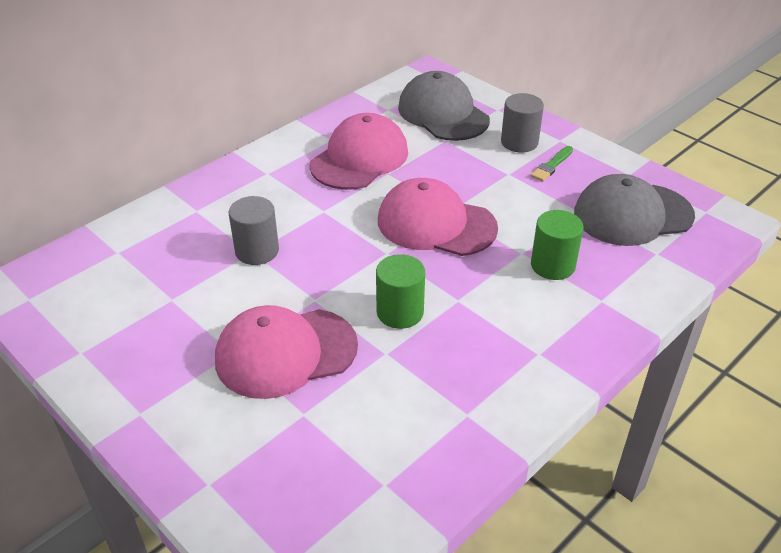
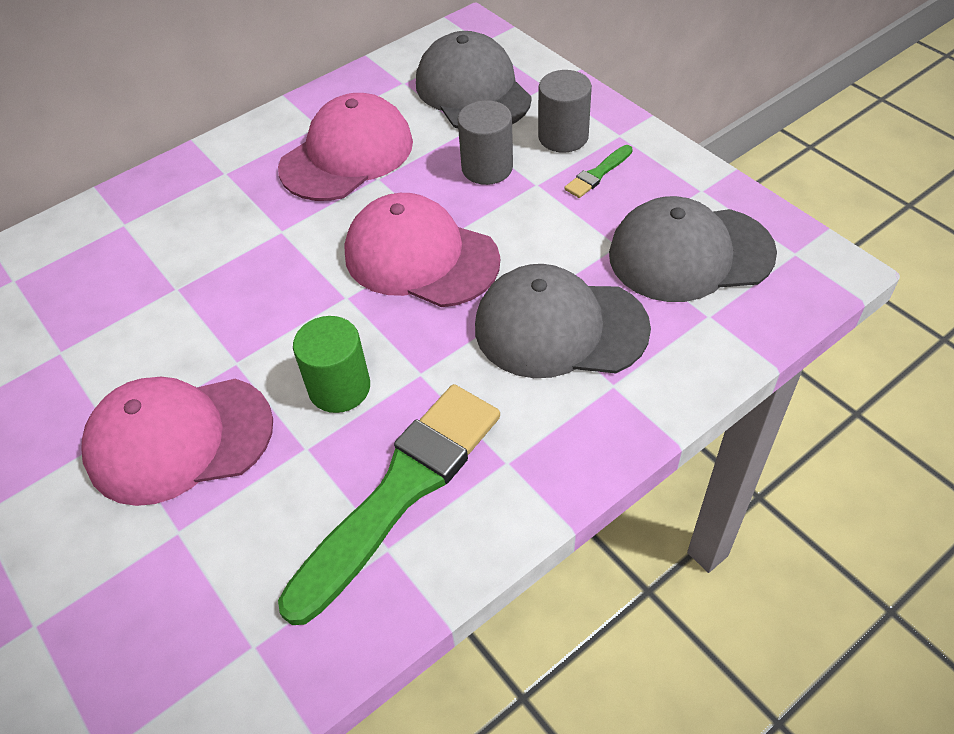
camera: 10 degrees right, 10 degrees up
grey cylinder [229,196,279,265] -> grey cylinder moved to [458,100,513,185]
green cylinder [531,210,584,280] -> grey cap [475,264,651,378]
none -> green brush [278,384,500,625]

